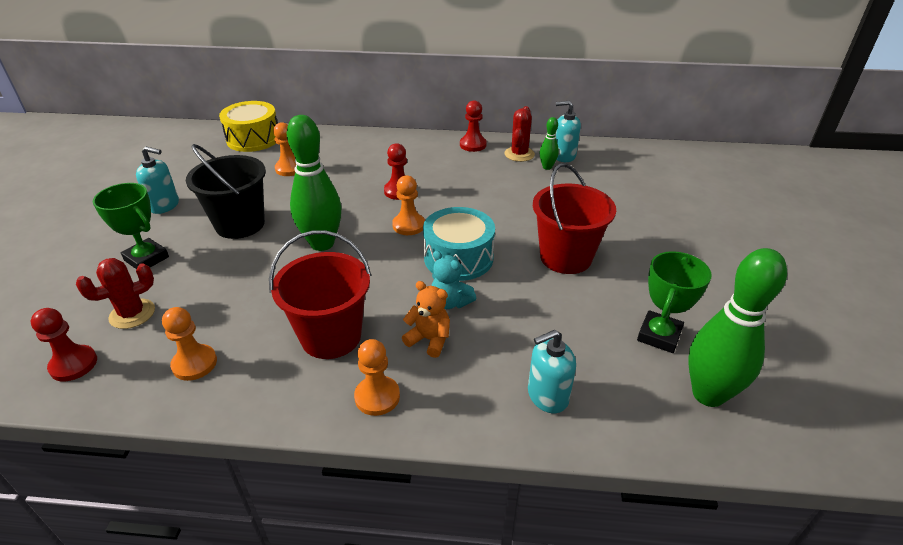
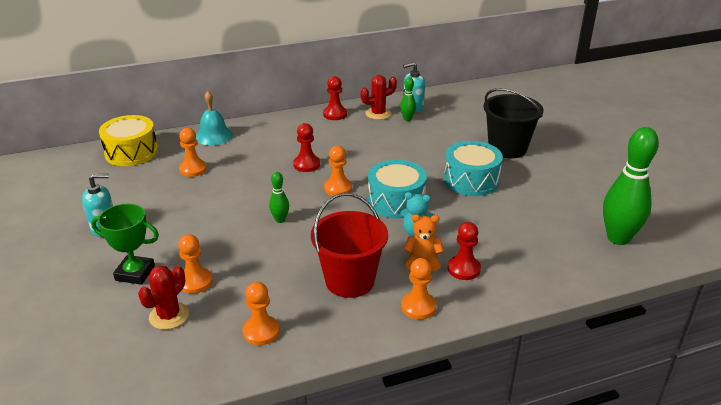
camera: 25 degrees left, 5 degrees down
red pawn [31,308,97,381] -> red pawn moved to [448,222,481,280]
black bucket [186,144,266,239] -> black bucket moved to [484,88,544,158]
green bowling pin [287,115,341,251] -> green bowling pin [269,172,289,223], size x0.47
red cactus [504,106,535,162] -> red cactus turned 75 degrees clockwise [361,75,397,120]
turquoise soap dispenser [528,330,576,413] -> none
red bucket [533,163,616,274] -> turquoise drum [444,141,503,196]
green trophy [637,251,712,353] -> none
none -> orange pawn [178,234,213,294]
none -> turquoise bell [196,91,233,146]

